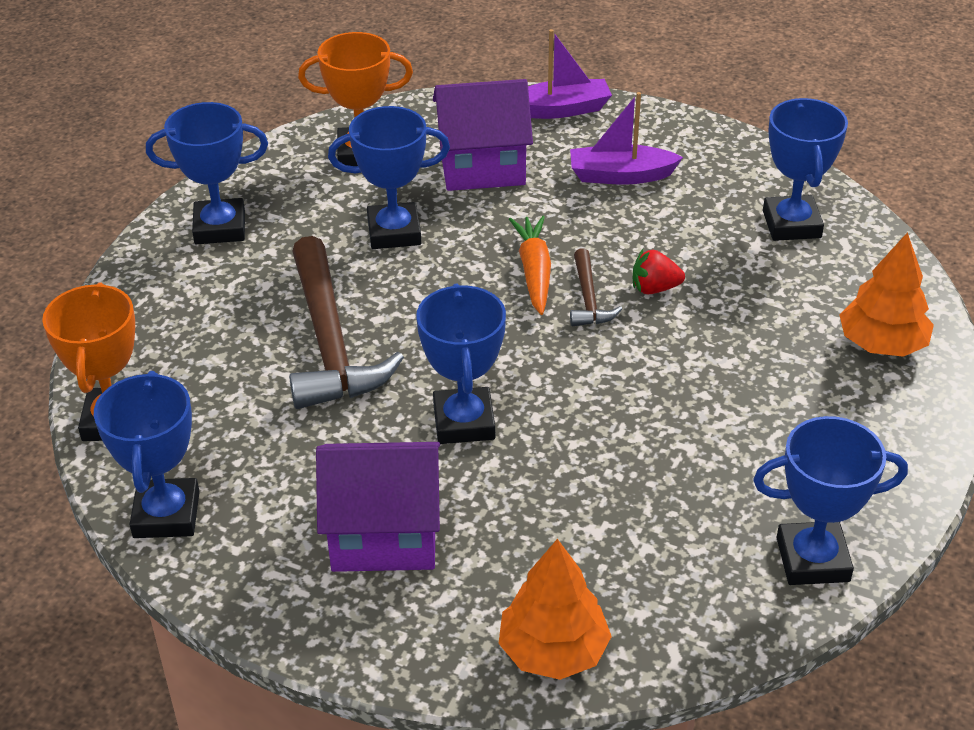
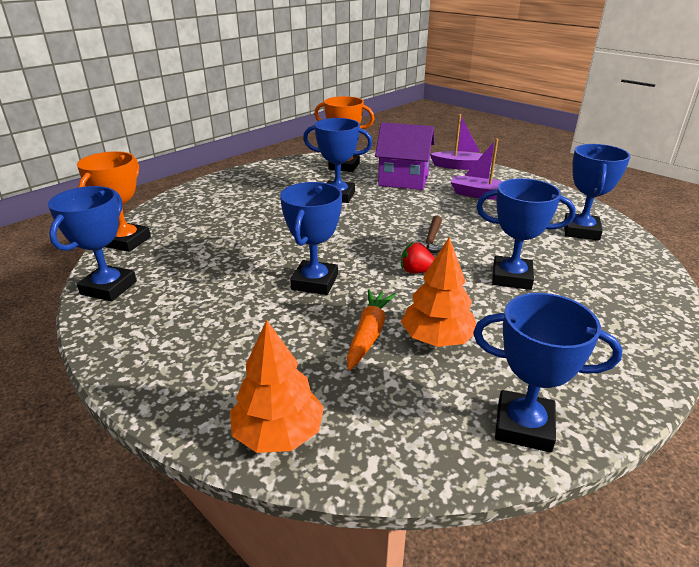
camera: 20 degrees right, 10 degrees down
blue trophy [146,102,268,244] -> blue trophy moved to [476,178,576,290]
brown hammer [289,236,404,409] -> none
purple house [316,442,440,572] -> none
orange carrot [509,216,551,315] -> orange carrot moved to [347,289,396,371]
red strawberry [633,249,685,294] -> red strawberry moved to [401,242,435,273]
orange tree [839,232,934,357] -> orange tree moved to [401,237,476,347]

